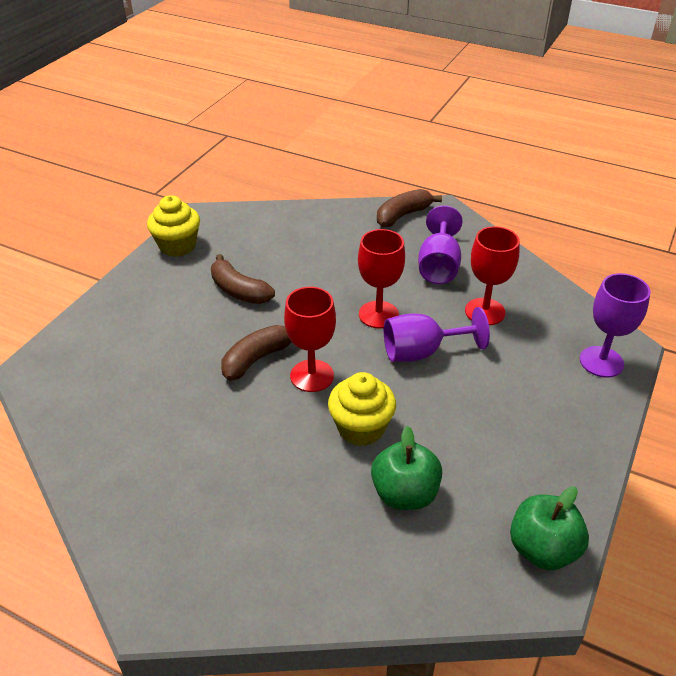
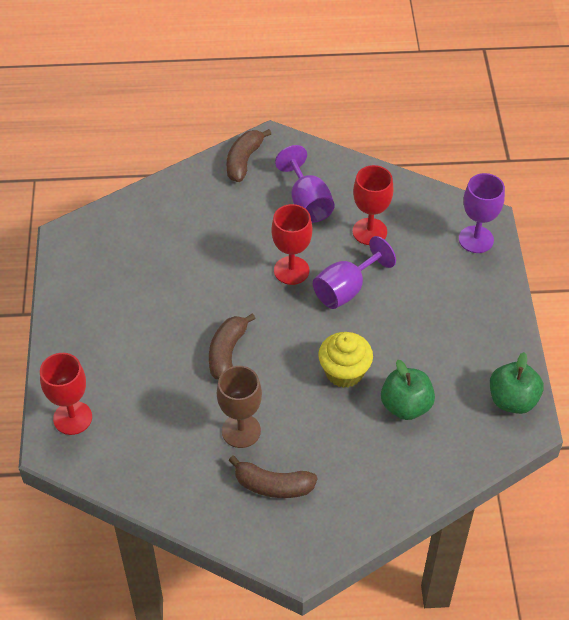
camera: 30 degrees left, 10 degrees up
yellow cupcake [147,195,200,257] -> none
brown banana [211,254,275,304] -> brown banana moved to [228,455,318,498]
red goblet [284,287,336,392] -> red goblet moved to [40,353,92,435]
none -> brown goblet [217,366,262,448]

